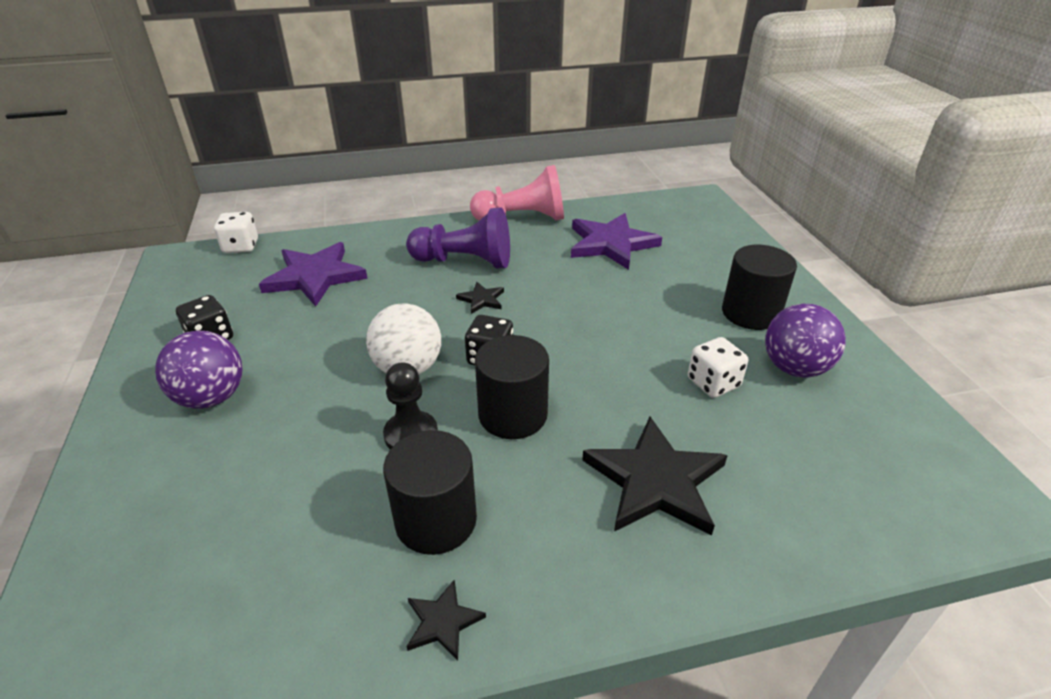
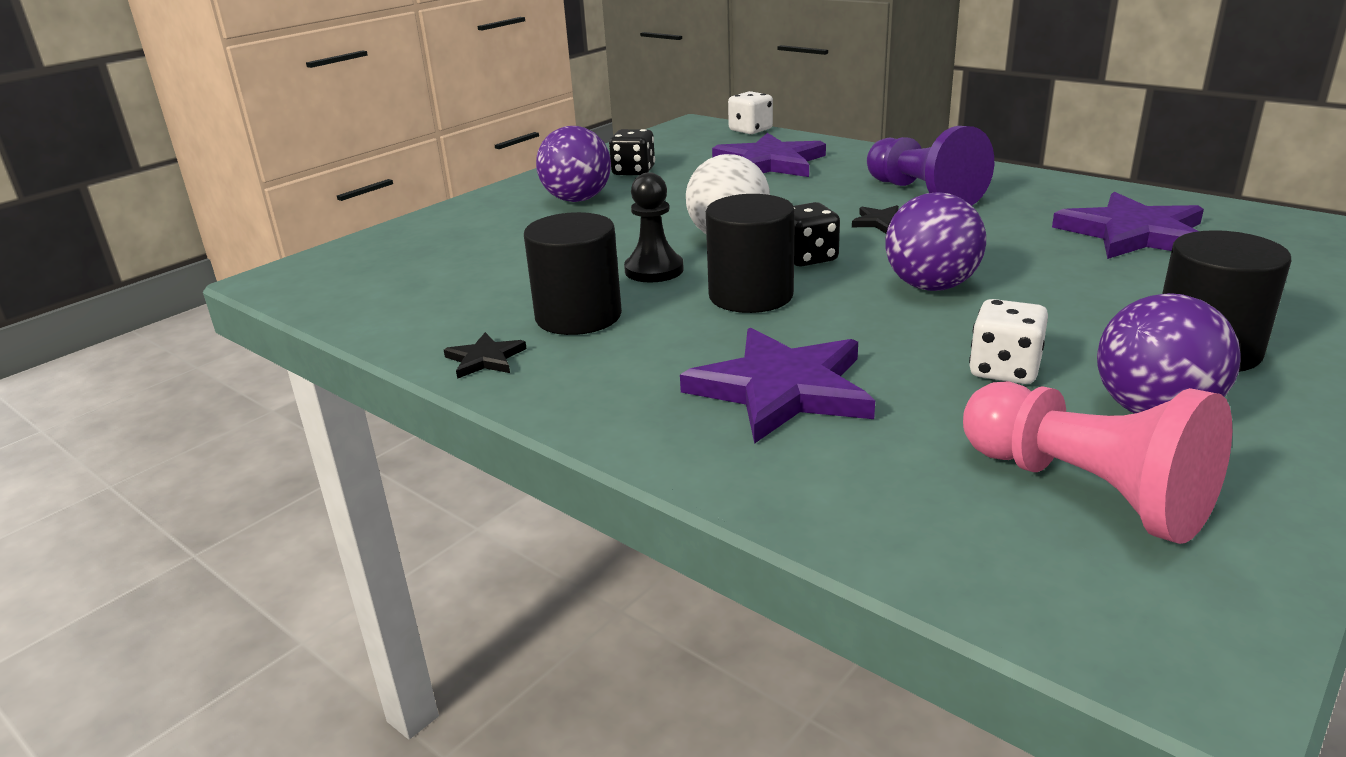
camera: 55 degrees right, 10 degrees down
pink pawn [470,165,564,221] -> pink pawn moved to [963,381,1232,544]
black star [582,417,728,536] -> purple star [680,328,875,444]
none -> purple ball [885,192,986,291]

